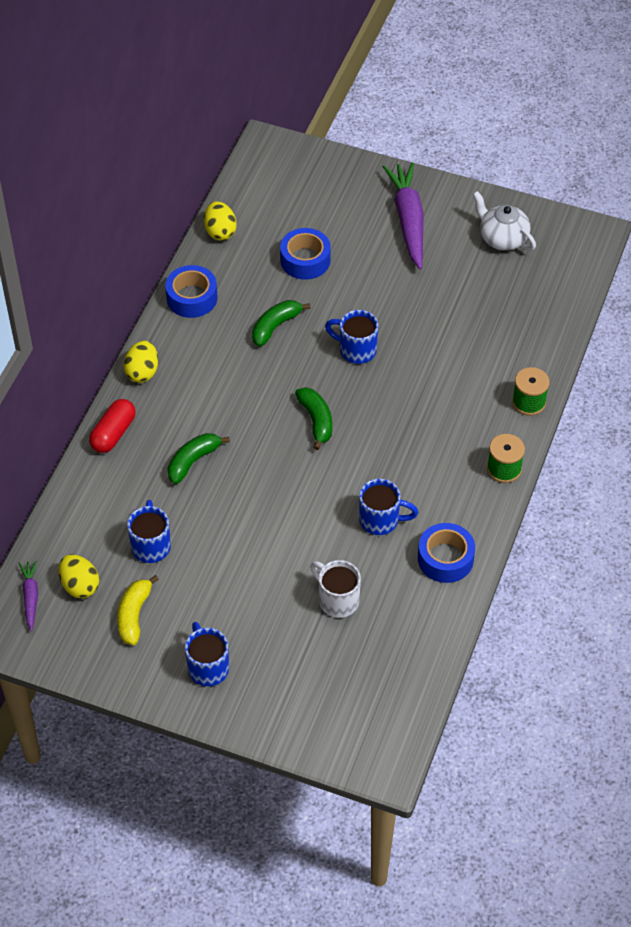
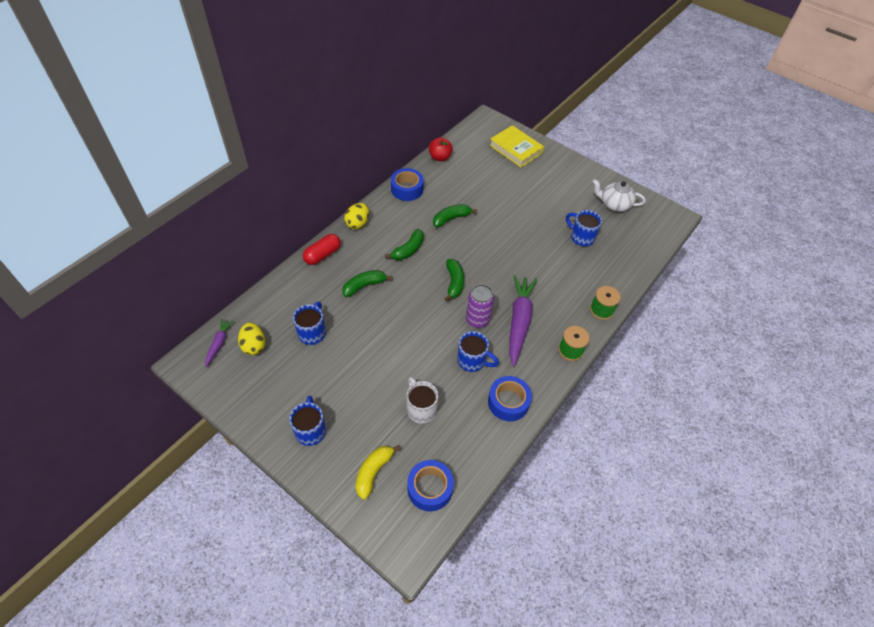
camera: 15 degrees right, 0 degrees up
yellow banana [117,575,159,645] -> yellow banana moved to [356,445,401,500]
yellow egg [204,201,237,241] -> red apple [429,137,453,161]
blue tape [280,228,331,280] -> blue tape moved to [407,460,454,511]
blue mug [325,310,378,364] -> blue mug moved to [566,210,602,246]
purple carrot [383,162,424,269] -> purple carrot moved to [509,275,537,366]
white teapot [473,191,536,251] -> white teapot turned 45 degrees counterclockwise [592,179,646,212]
none -> green banana [385,229,424,260]
none -> purple can [466,284,494,328]
none -> yellow book [489,125,544,167]

